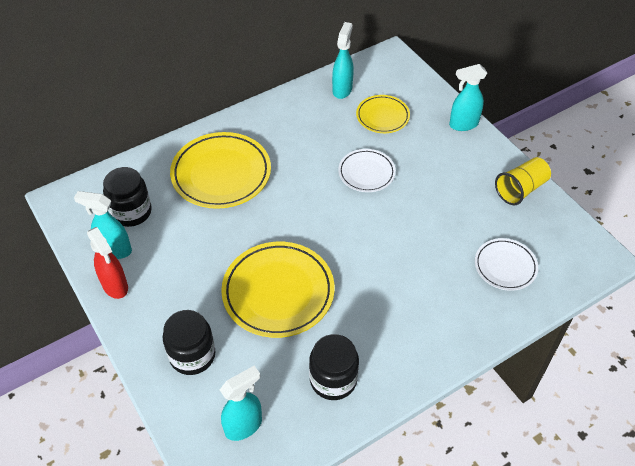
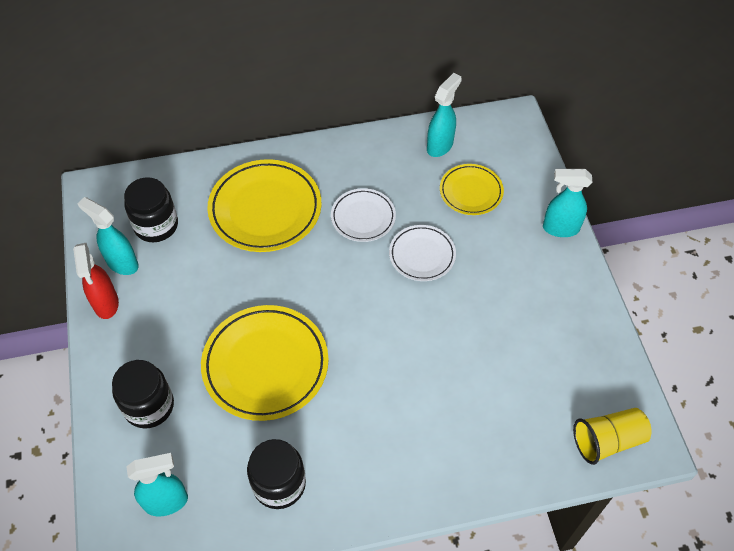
camera: 20 degrees right, 5 degrees up
white plate [475,238,538,291] -> white plate moved to [331,188,396,242]
yellow cup [495,157,551,205] -> yellow cup moved to [573,408,652,465]

